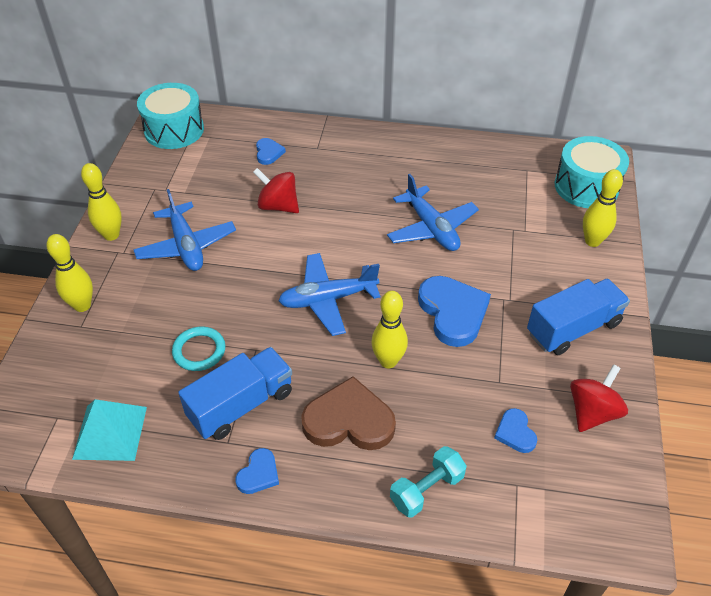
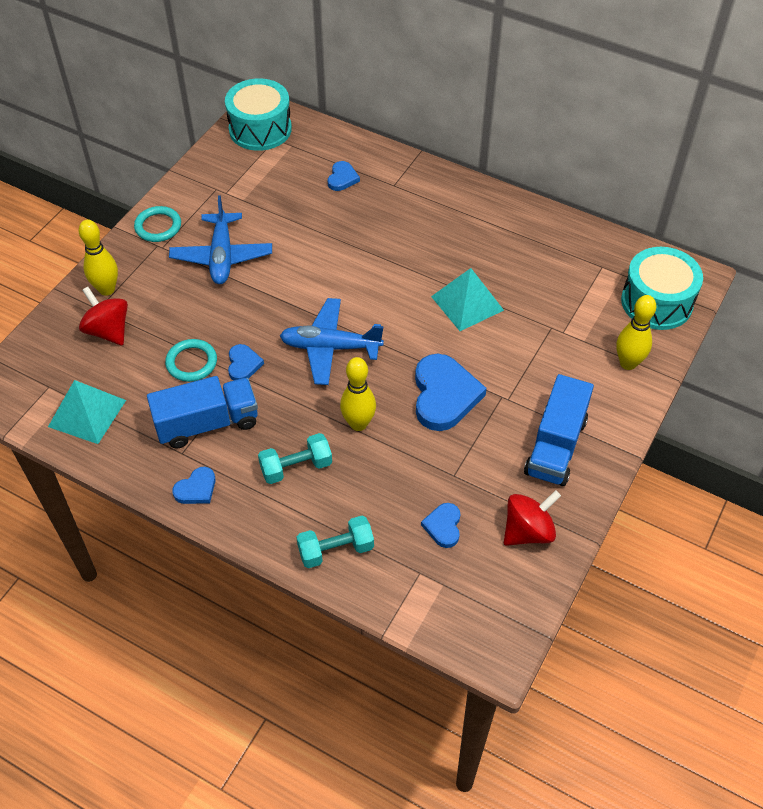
camera: 20 degrees right, 5 degrees up
yellow bowling pin [81,163,122,241] -> turquoise ring [134,206,181,242]
red spinning top [253,168,299,213] -> red spinning top moved to [79,287,128,345]
brown heart [301,376,396,450] -> turquoise dumbbell [258,433,332,484]
blue plane [387,174,479,251] -> turquoise pyramid [431,268,504,331]
blue truck [527,279,630,355] -> blue truck turned 120 degrees clockwise [524,374,594,486]
none -> blue heart [228,344,264,381]

